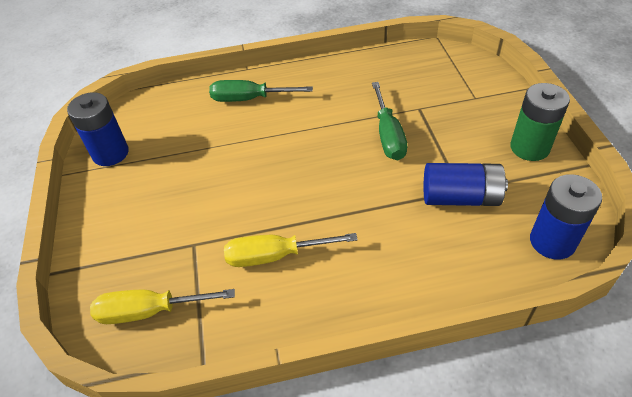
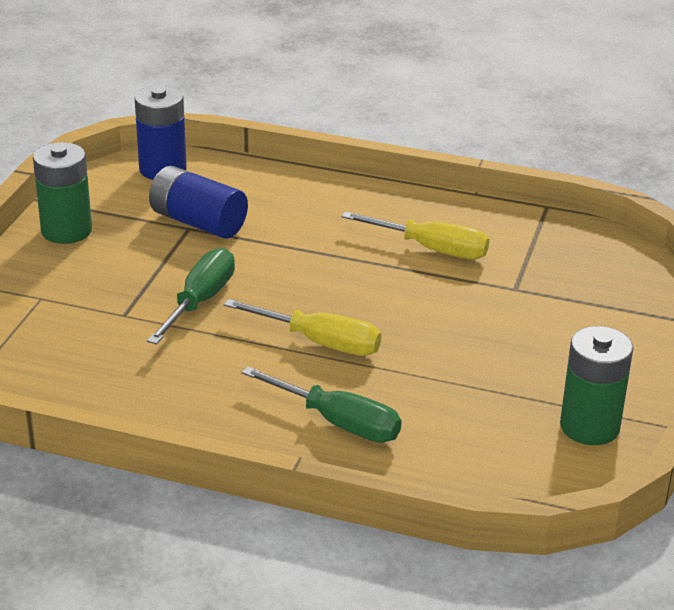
camera: 155 degrees left, 15 degrees down
blue battery [67,92,129,166] -> green battery [560,326,633,445]
yellow screwdriver [90,289,235,324] -> yellow screwdriver moved to [224,299,382,356]

